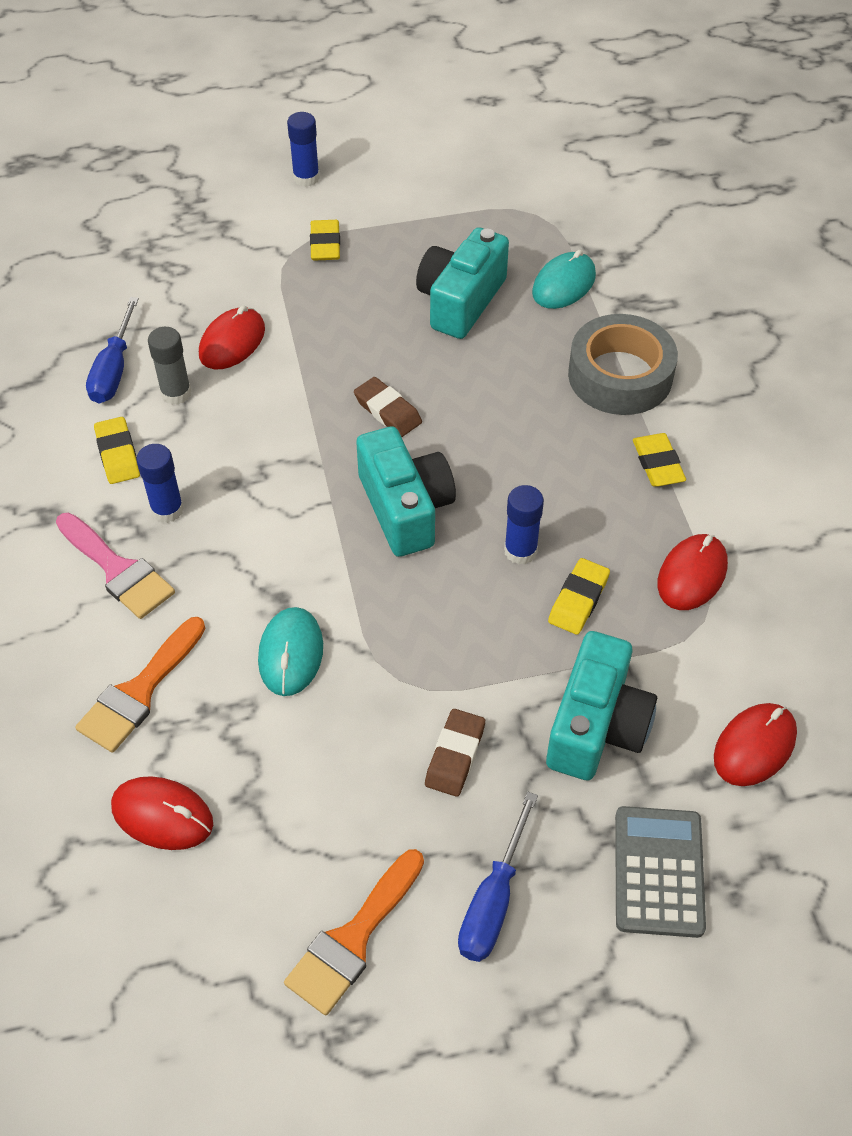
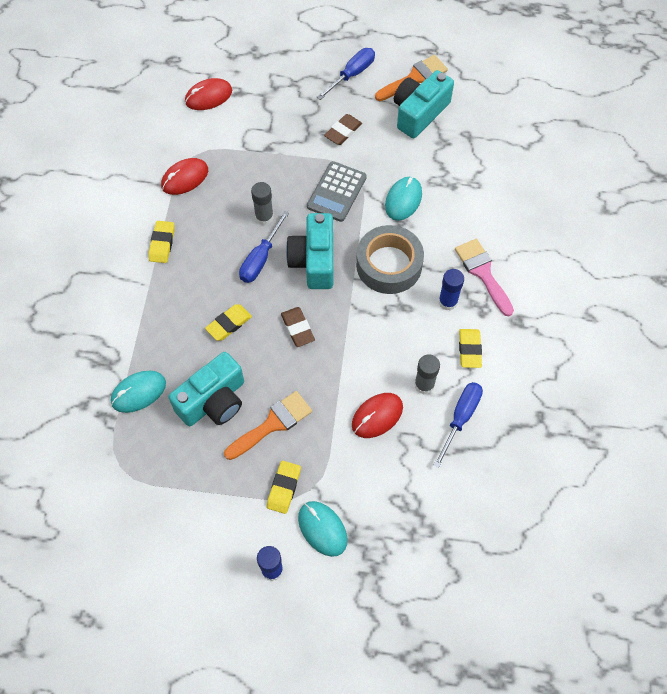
camera: 160 degrees left, 10 degrees up
orange brush [75,617,206,753] -> orange brush moved to [224,391,312,460]
red mouse [111,776,213,850] -> none
blue glue stick [504,485,544,564] -> grey glue stick [251,182,274,225]
turquoise camera [546,631,657,781] -> turquoise camera moved to [394,70,454,138]
yellow eraser [548,558,610,635] -> yellow eraser moved to [205,304,252,341]
grey tape [568,314,678,415] -> grey tape moved to [356,225,424,294]
grey calculator [615,806,706,938] -> grey calculator moved to [307,161,367,222]
none -> blue screwdriver [239,211,289,283]
none -> turquoise mouse [298,501,347,557]

